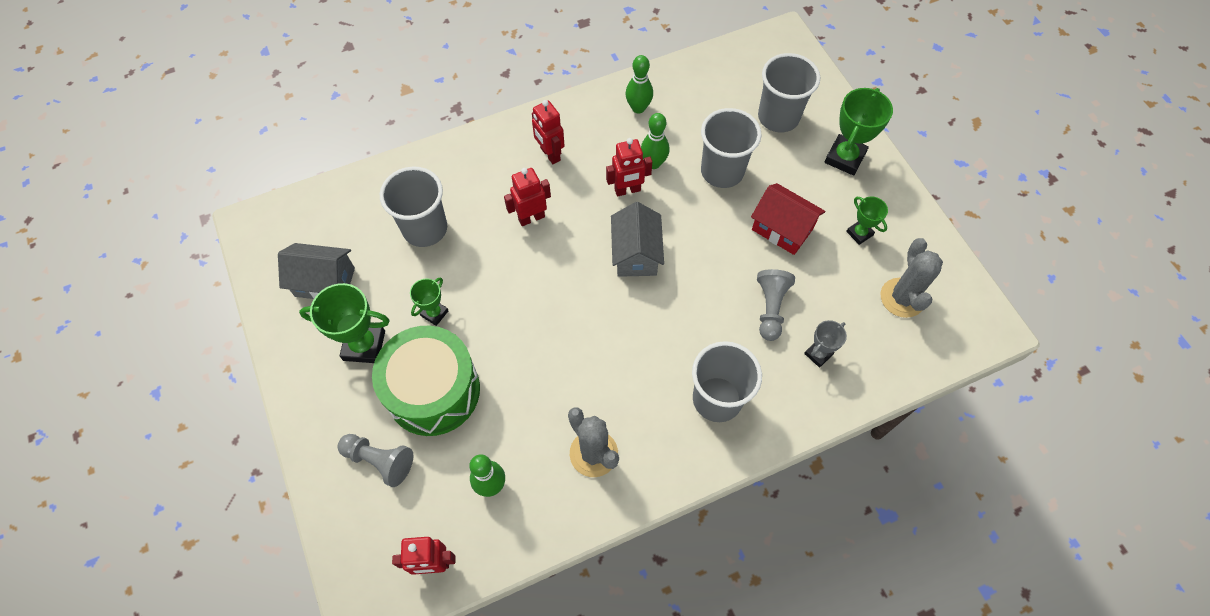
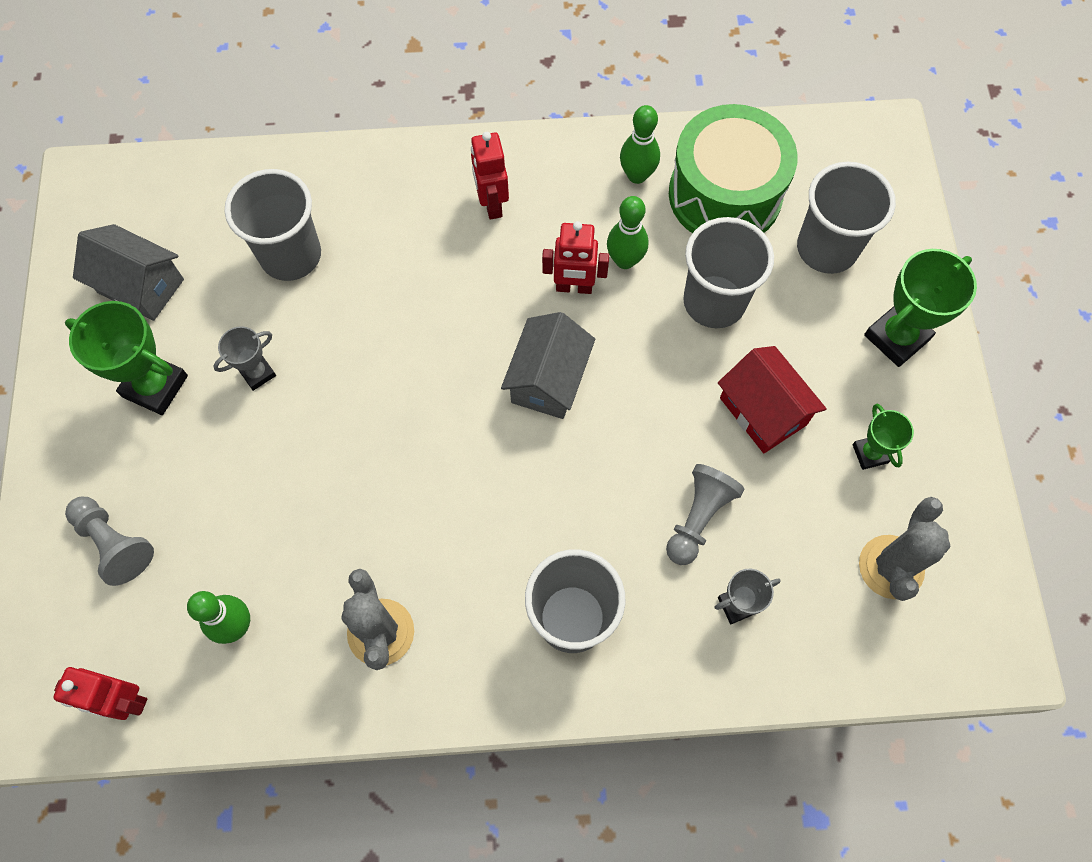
camera: 20 degrees right, 5 degrees up
green drum [372,326,480,436] -> green drum moved to [669,104,798,233]
green trophy [410,277,449,326] -> grey trophy [213,326,276,391]
red robot [504,168,551,226] -> none

